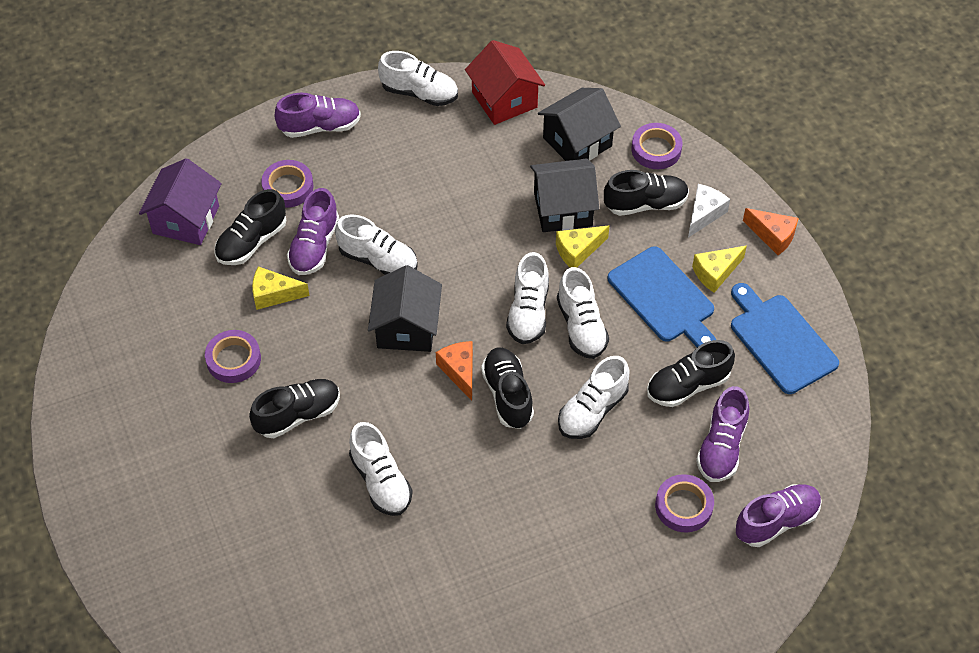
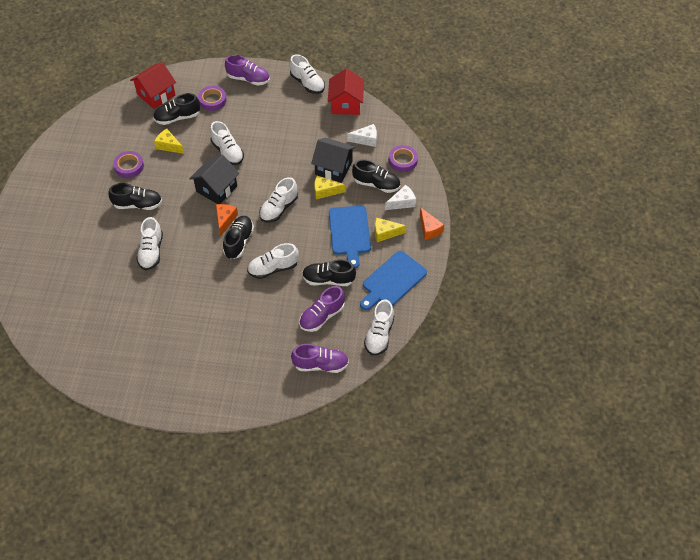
camera: 30 degrees right, 0 degrees up
purple house [139,158,222,245] -> red house [130,62,176,109]
purple shoe [287,188,339,275] -> none
black house [538,88,621,161] -> white cheese [347,124,377,147]
white shoe [557,267,609,359] -> white shoe moved to [364,300,394,355]
purple tape [655,474,714,532] -> none
blue cutting board [731,283,839,394] -> blue cutting board turned 135 degrees counterclockwise [360,251,427,310]

